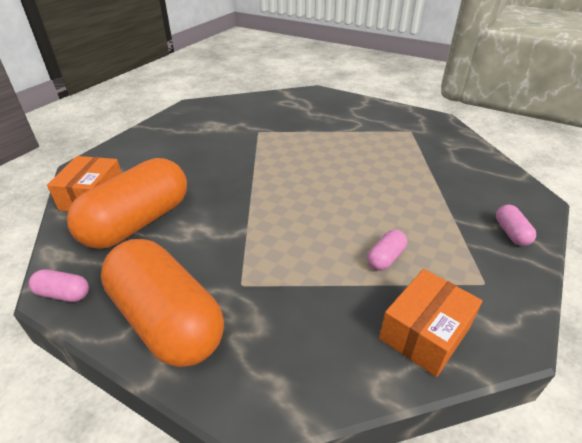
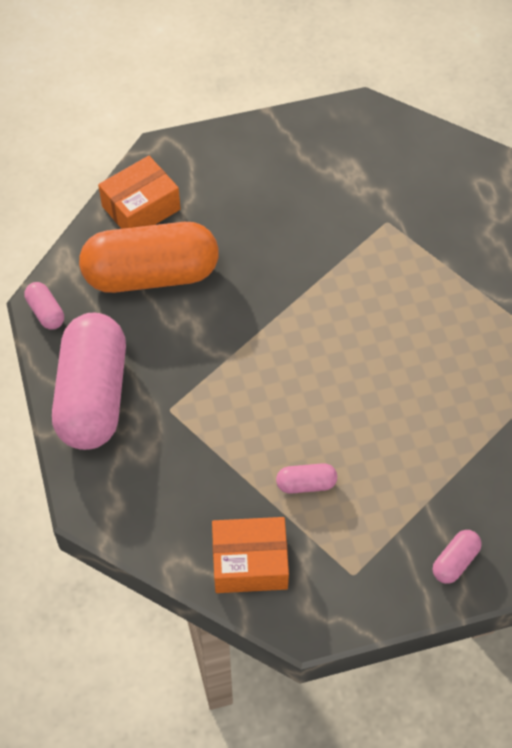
camera: 45 degrees right, 20 degrees up
orange capsule [101,239,224,367] -> pink capsule [52,313,126,450]

